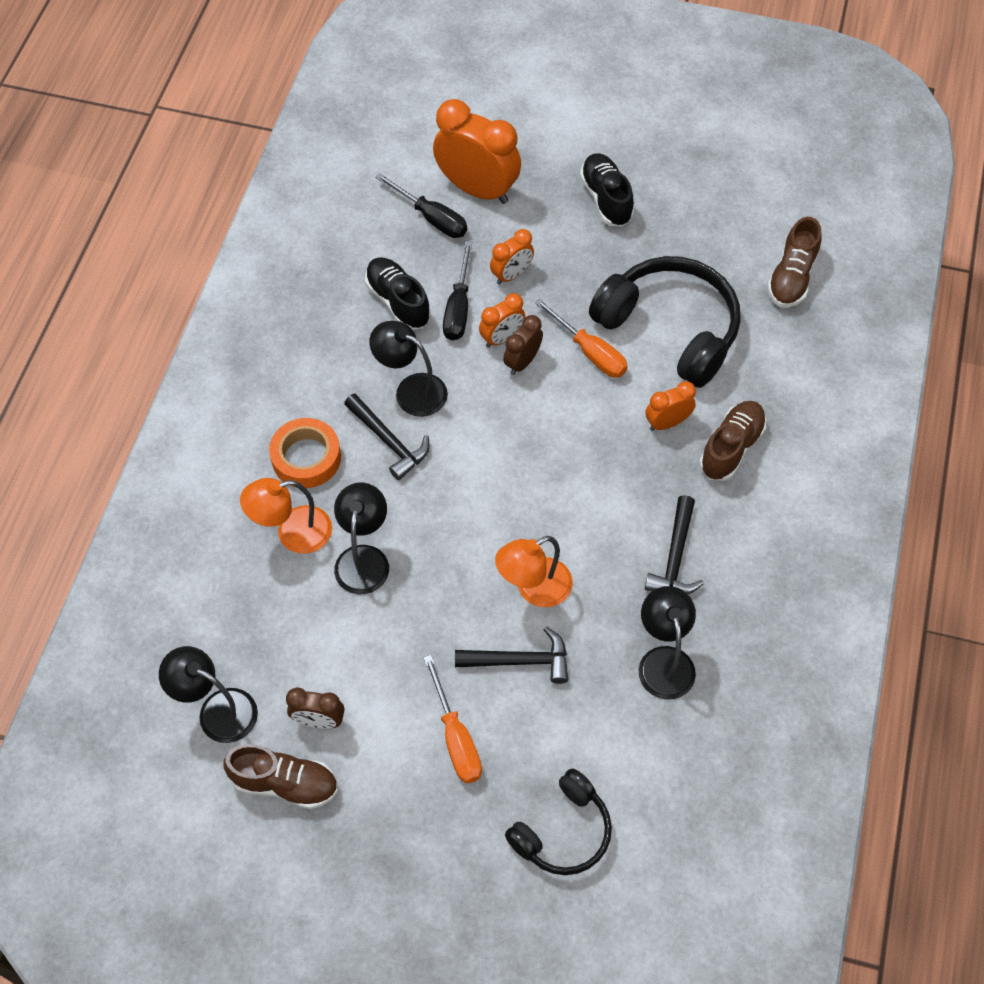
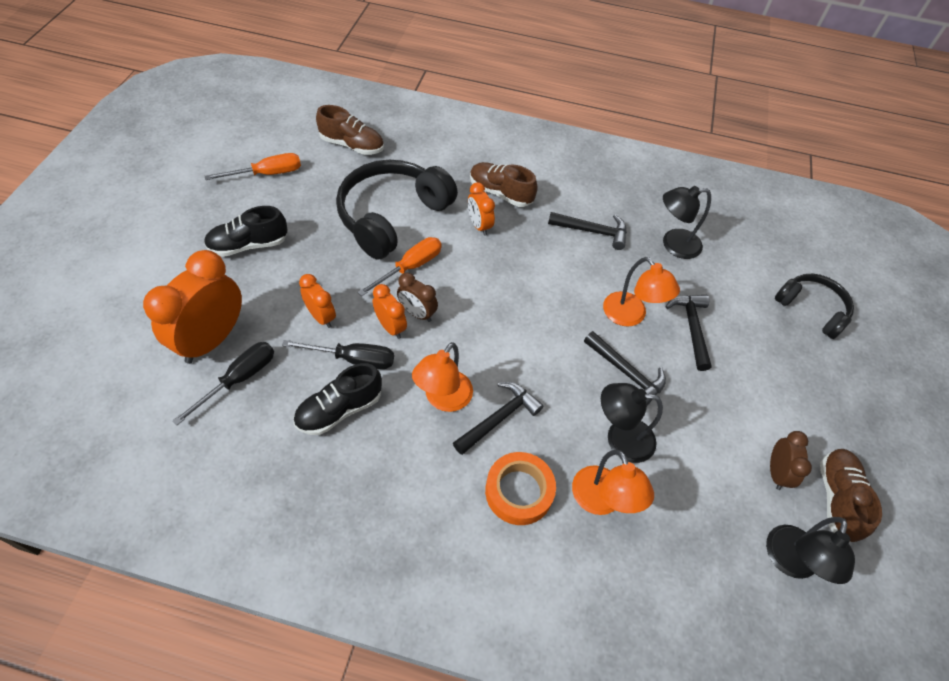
camera: 95 degrees left, 5 degrees down
black lamp [369,321,448,417] -> orange lamp [412,342,473,412]
orange screwdriver [423,655,482,784] -> orange screwdriver moved to [205,153,301,180]
none -> black hammer [584,331,666,406]

